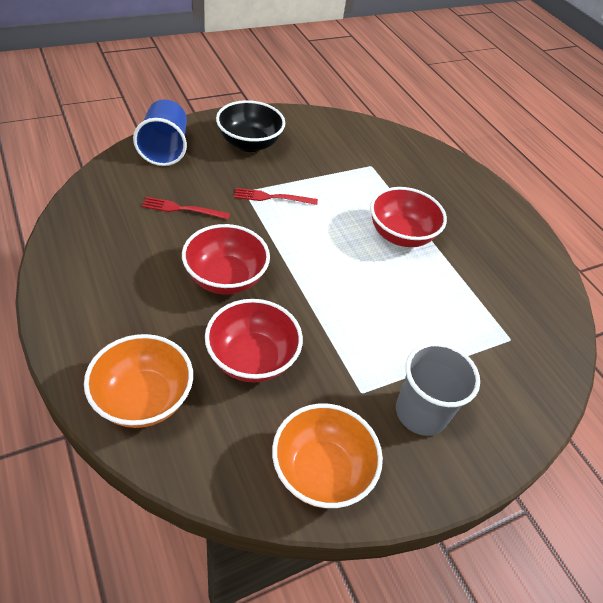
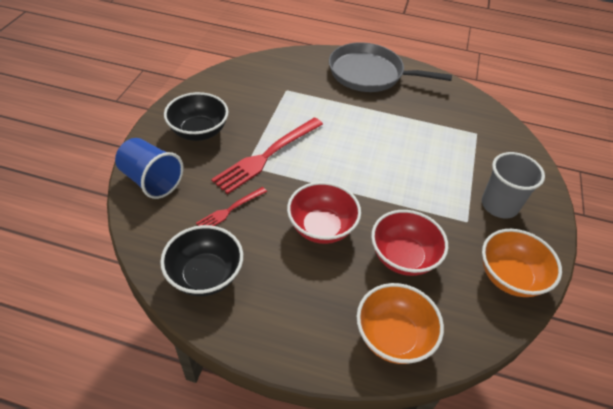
camera: 45 degrees left, 0 degrees up
red fork [234,188,318,205] -> red fork [211,117,323,194], size x1.90
red bowl [370,187,447,247] -> none
none -> black bowl [160,225,243,296]
none -> grey pan [329,42,452,92]

